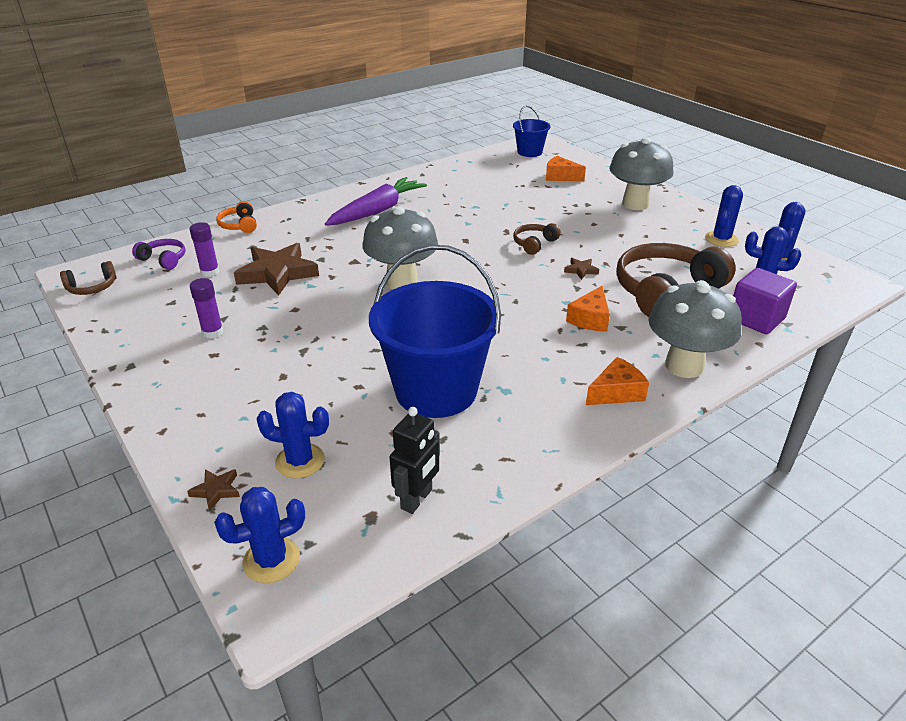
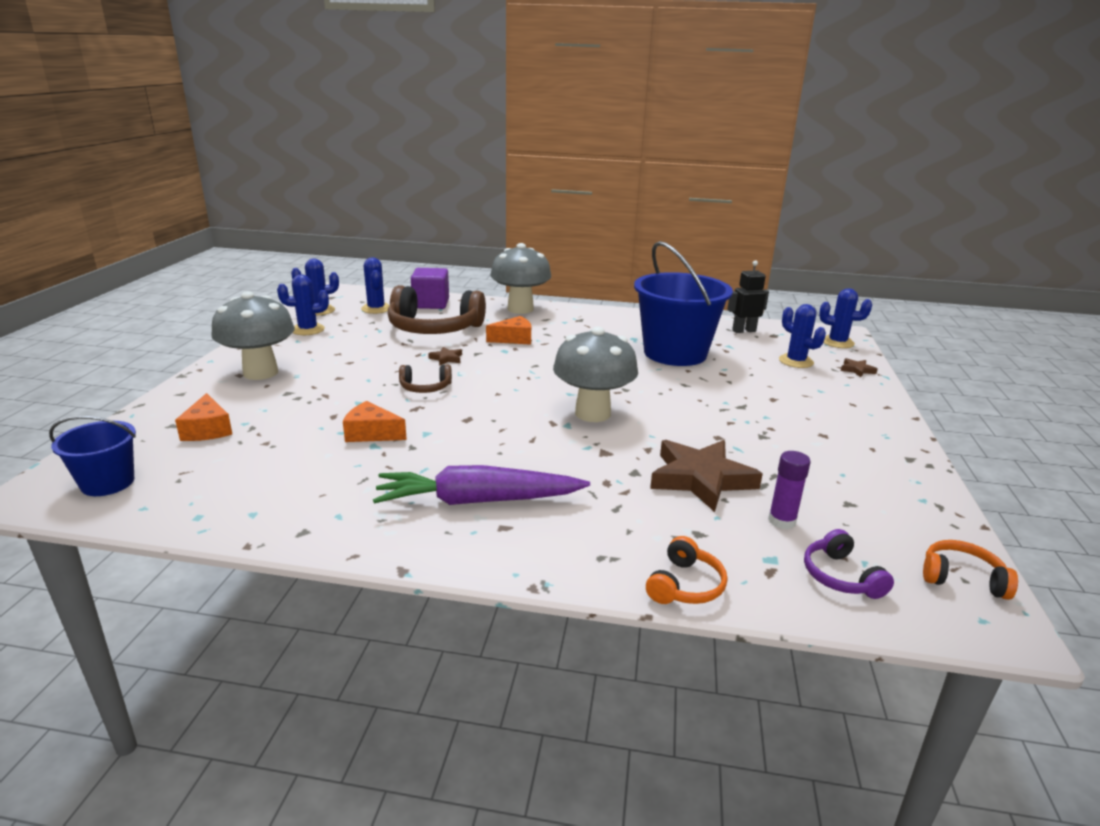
camera: 135 degrees left, 10 degrees down
brown headphones [60,261,116,295] -> orange headphones [923,540,1018,600]
purple glue stick [190,278,223,338] -> none
orange cheese [586,357,649,405] -> orange cheese moved to [343,401,407,442]

